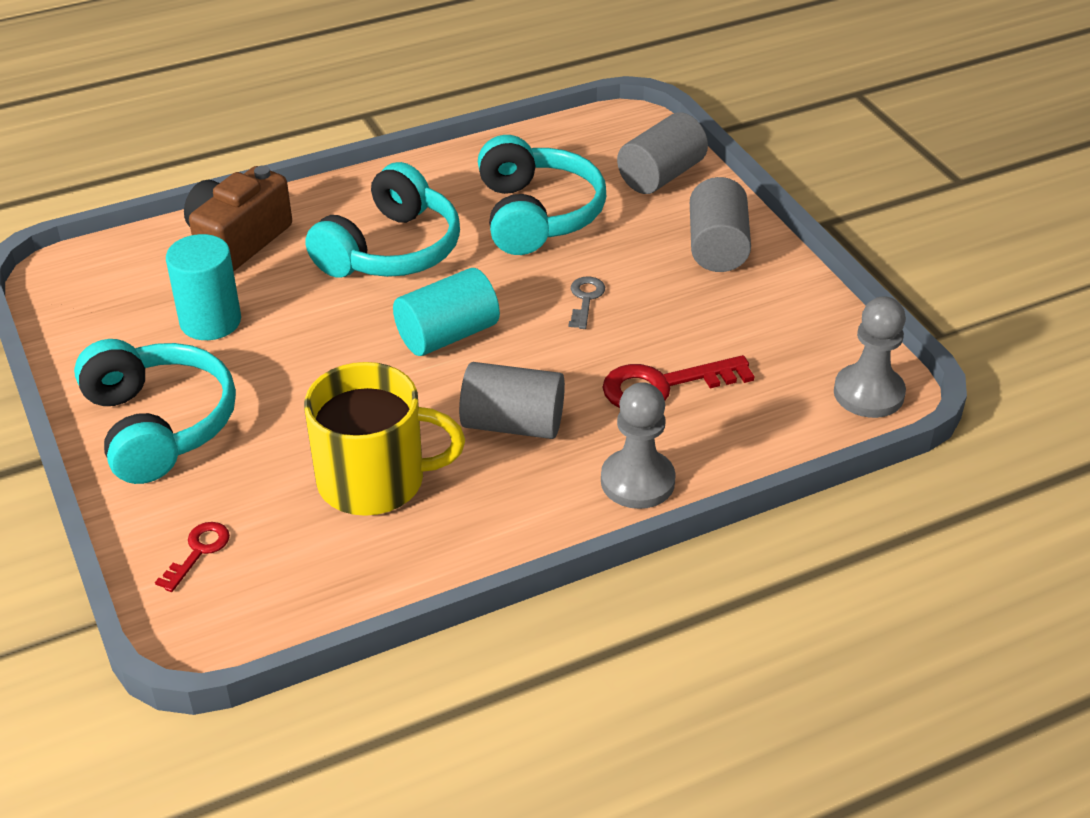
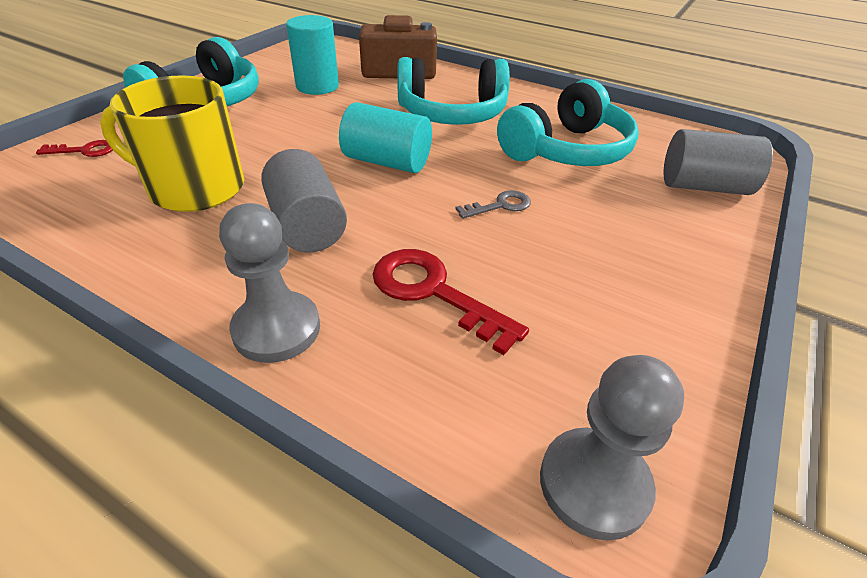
camera: 55 degrees right, 0 degrees up
yellow mug [304,362,465,516] -> yellow mug turned 135 degrees clockwise [100,75,244,212]
grey cylinder [690,177,751,272] -> none

